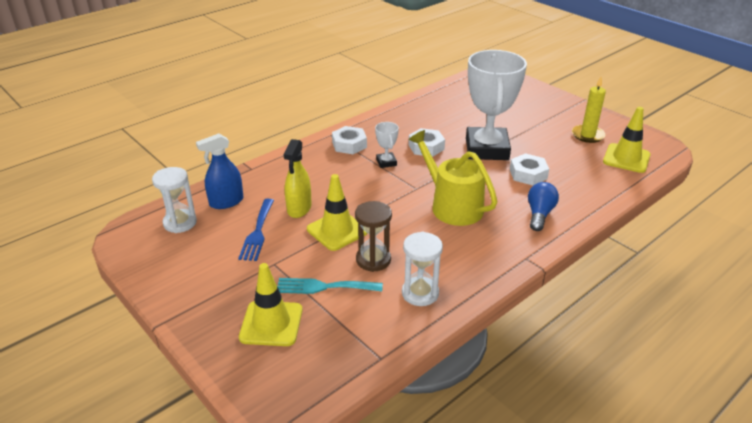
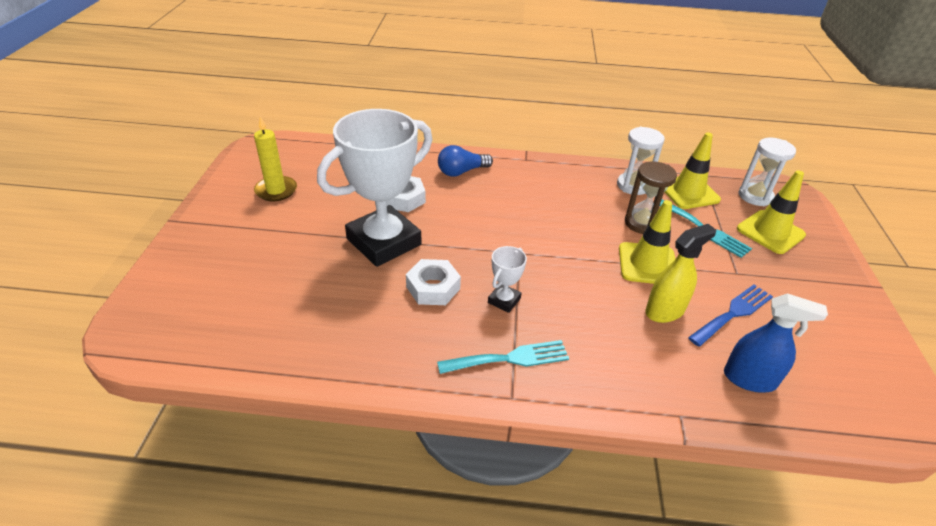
camera: 135 degrees left, 5 degrees up
white hourglass [152,167,197,233] -> white hourglass moved to [738,138,796,206]
white nut [332,126,367,154] -> turquoise fork [437,340,569,374]
yellow watering can [409,130,497,226] -> none
yellow traffic cone [603,107,651,173] -> yellow traffic cone moved to [665,132,721,209]

